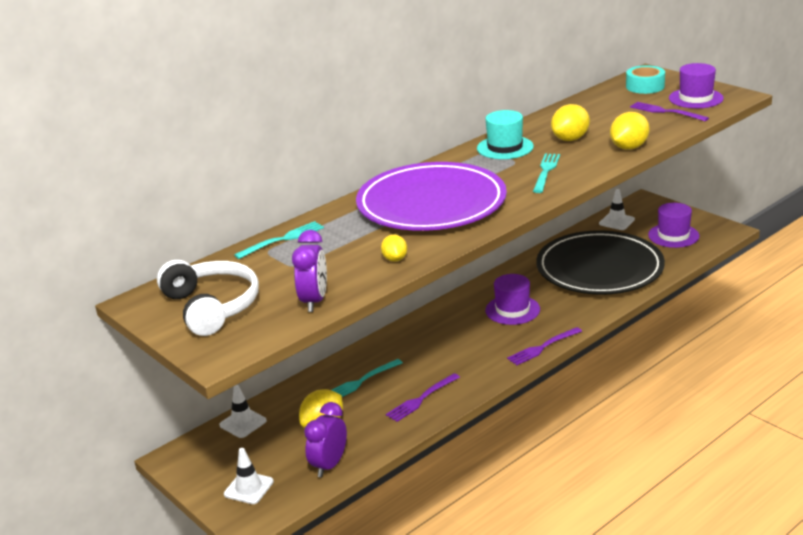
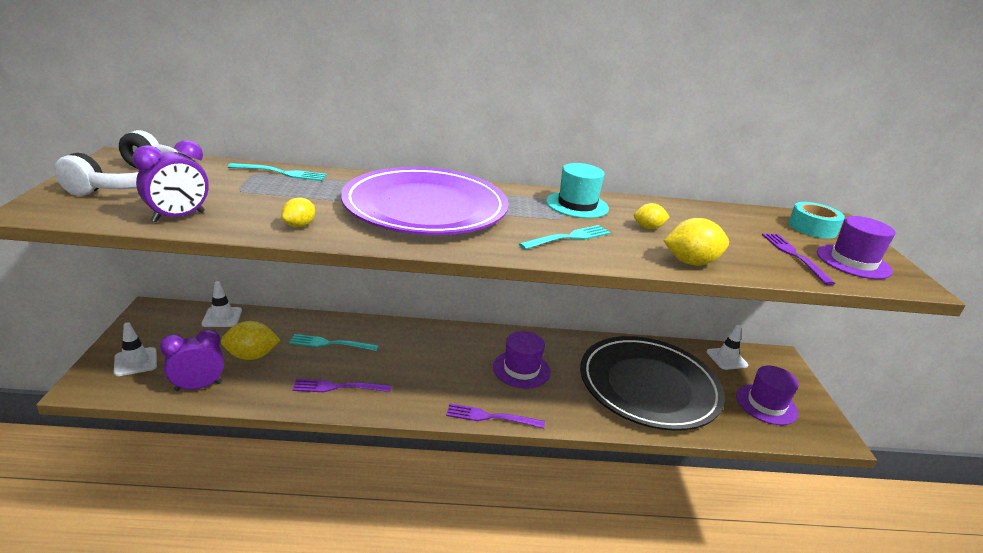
camera: 35 degrees right, 0 degrees up
yellow lemon [551,104,590,141] -> yellow lemon [634,203,670,229], size x0.61

